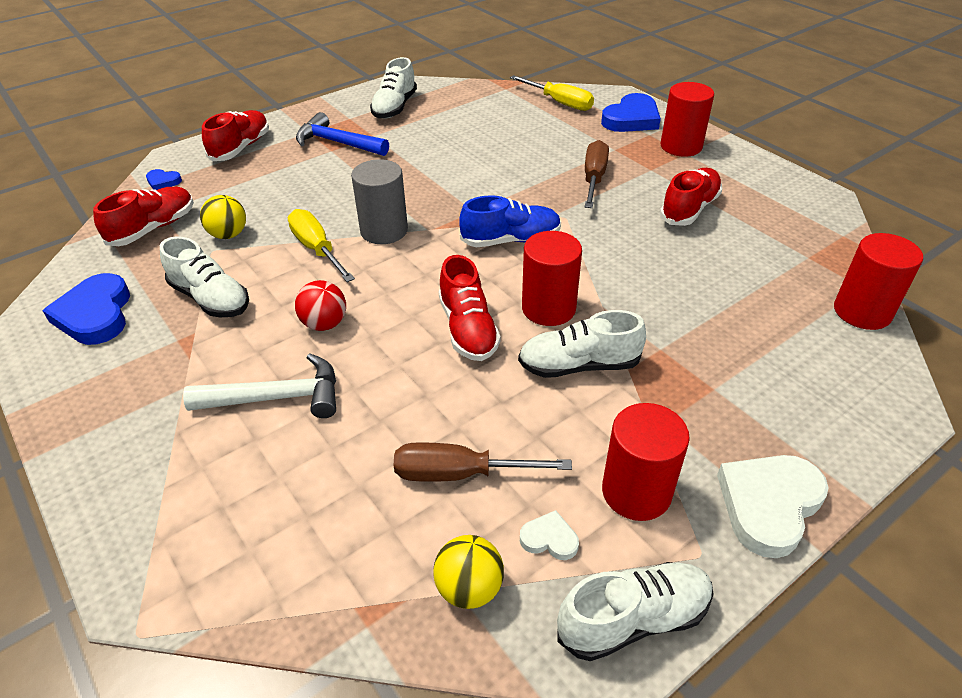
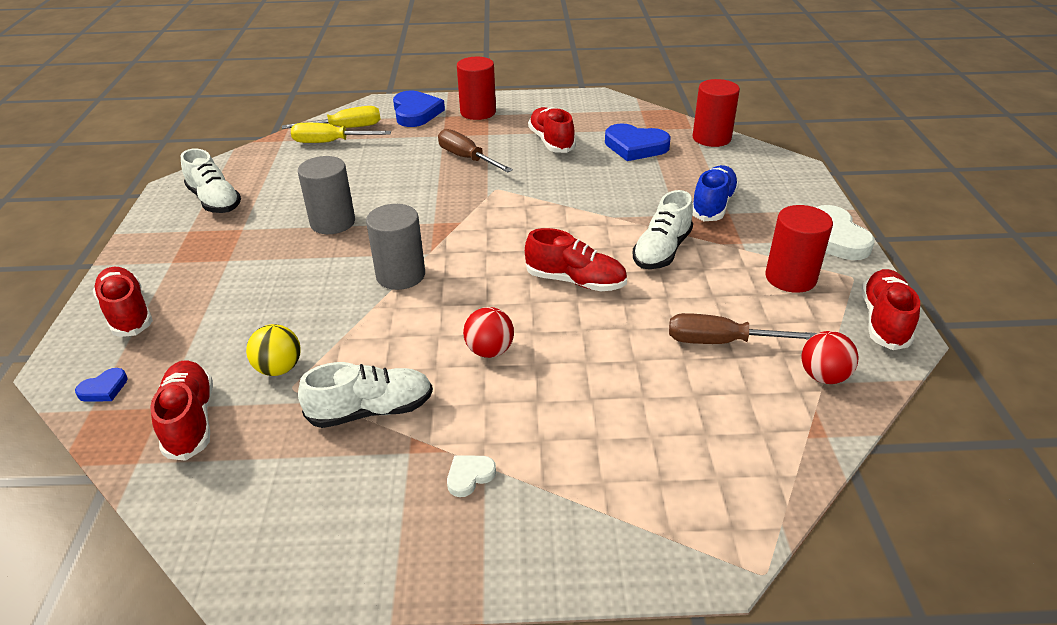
camera: 55 degrees left, 5 degrees down
blue heart [42,273,130,345] -> blue heart moved to [605,123,671,161]
white hammer [183,353,336,418] -> none
yellow screwdriver [288,209,355,282] -> yellow screwdriver moved to [291,123,391,143]
blue hammer [296,112,389,156] -> none
brown screwdriver [394,442,572,482] -> brown screwdriver turned 60 degrees clockwise [669,313,817,344]
yellow ball [433,535,504,609] -> red ball [802,331,859,384]
blue shoe [459,195,561,247] -> blue shoe moved to [693,165,739,221]
white heart [520,510,579,560] -> white heart moved to [447,455,496,497]
red cylinder [522,231,582,326] -> none
white shoe [557,562,714,661] -> red shoe [862,269,920,350]
none -> grey cylinder [298,156,355,234]

